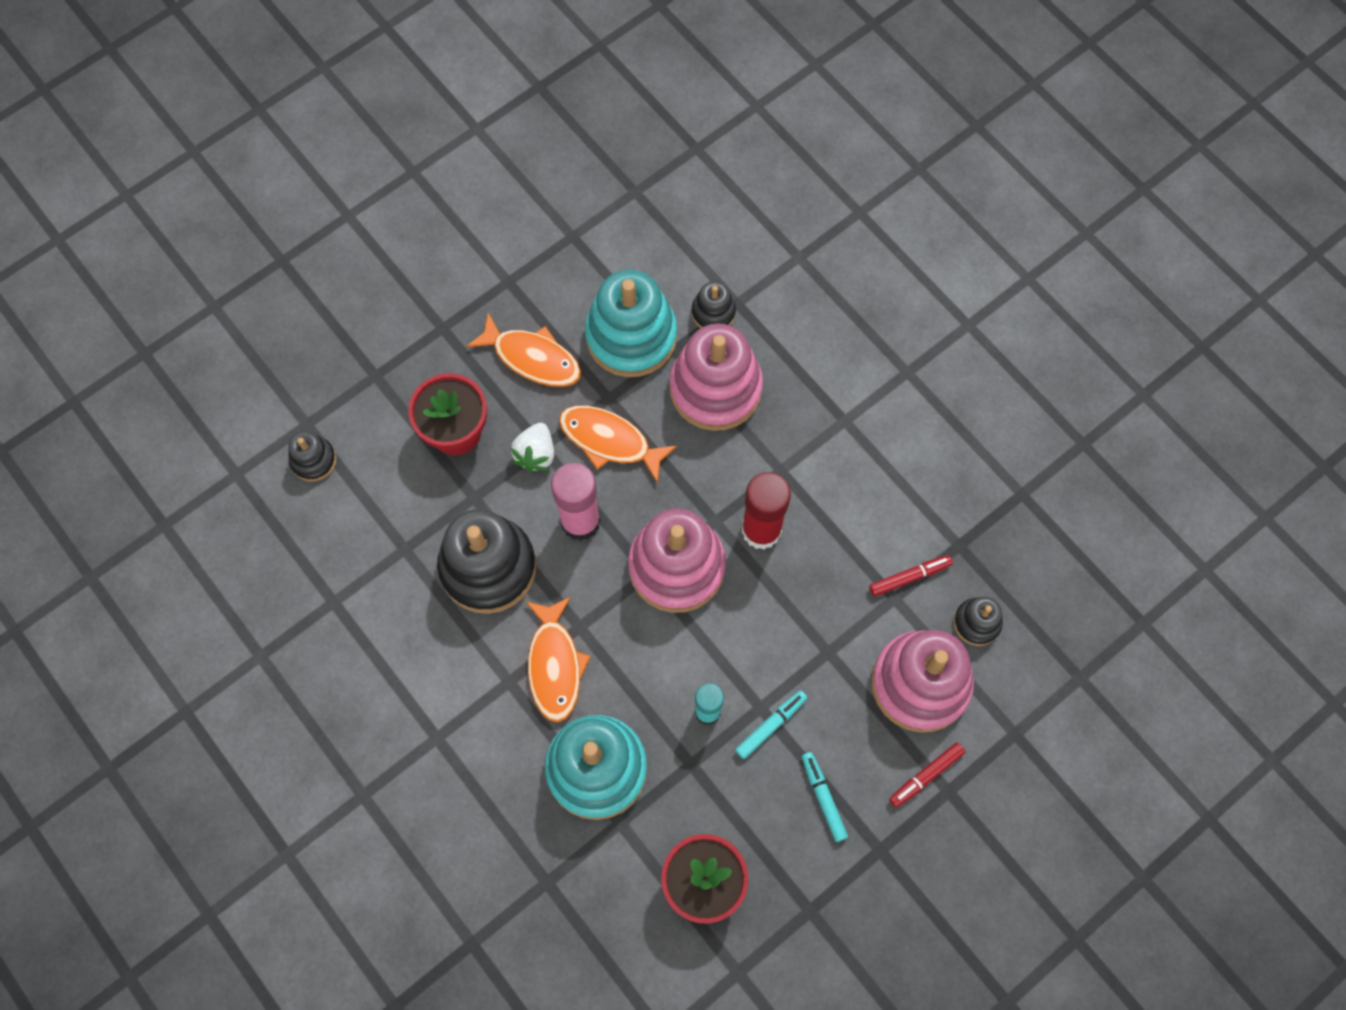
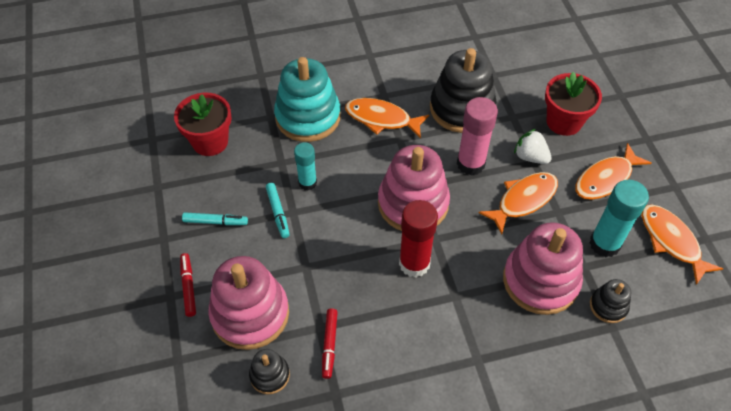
camera: 115 degrees right, 15 degrees down
black stacking toy [288,431,336,482] -> none
turquoise stacking toy [585,269,677,377] -> turquoise glue stick [589,180,649,257]
none -> orange fish [641,204,723,285]

